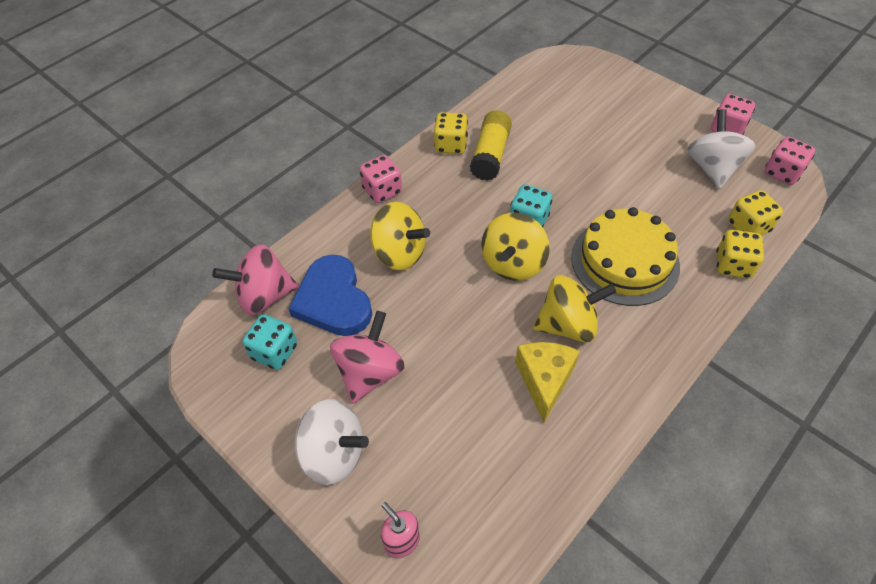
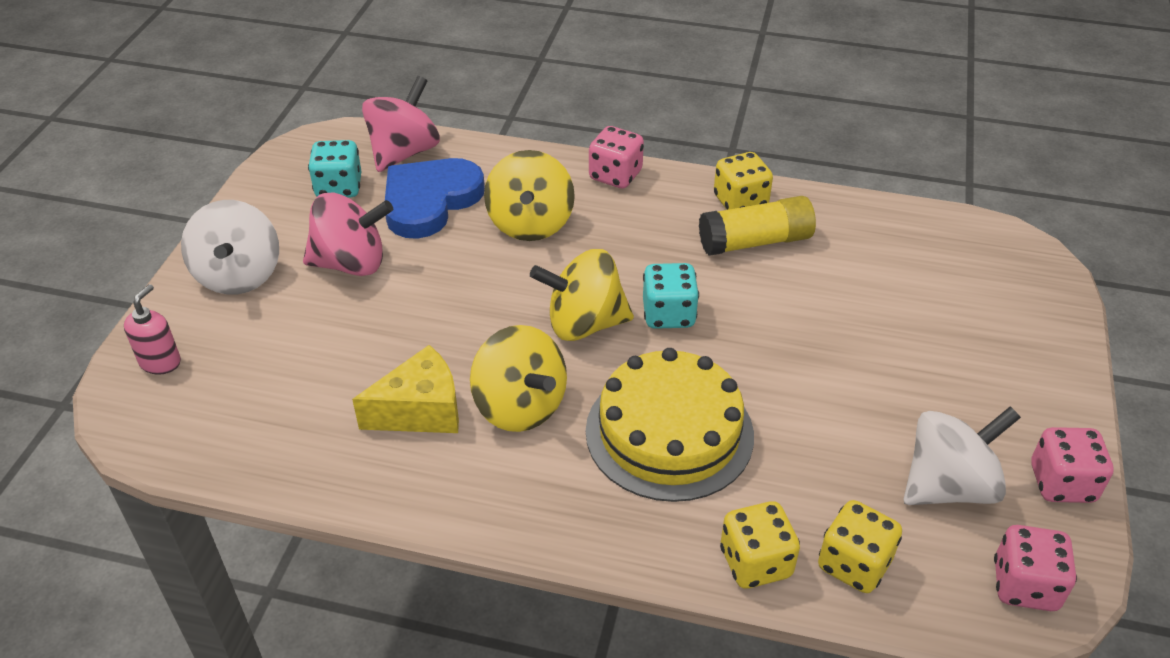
camera: 60 degrees right, 10 degrees down
pink spinning top [212,244,299,315] -> pink spinning top turned 75 degrees clockwise [362,76,440,172]

